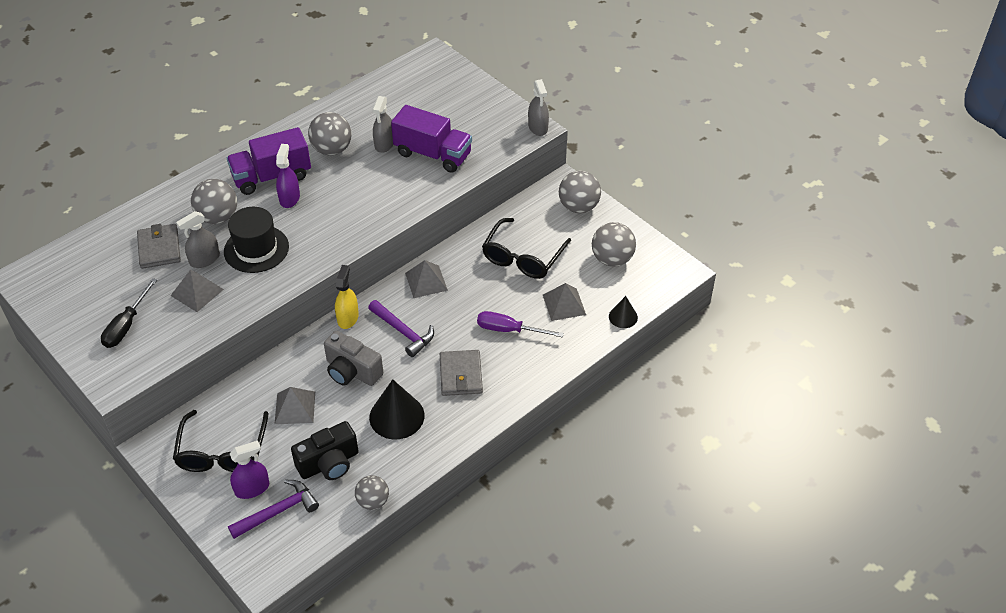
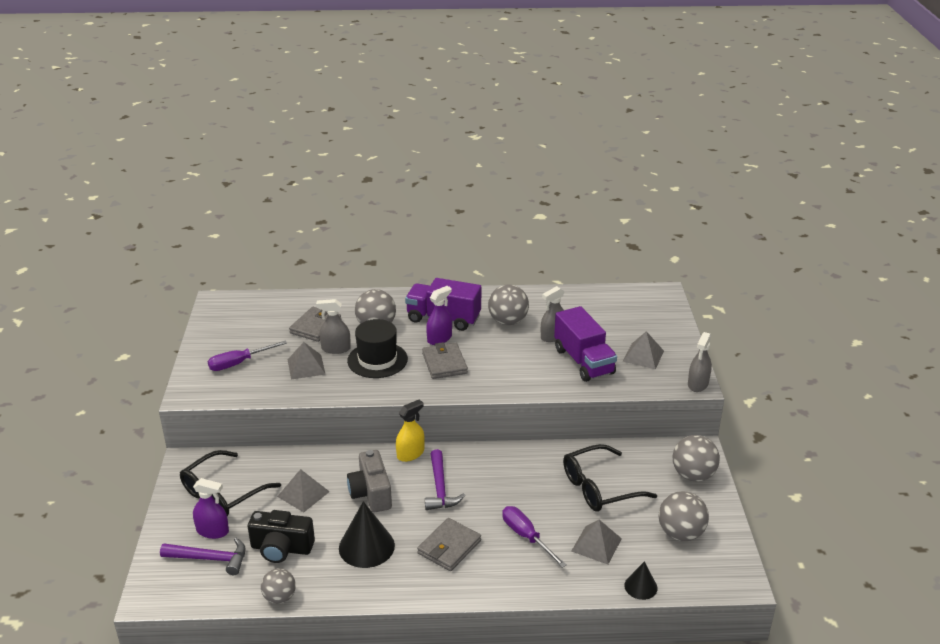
camera: 40 degrees right, 15 degrees down
black screwdriver [101,278,157,348] -> purple screwdriver [208,341,287,371]
grey pyramid [405,260,448,298] -> grey pyramid moved to [623,331,664,369]
none -> grey wallet [422,342,468,379]

